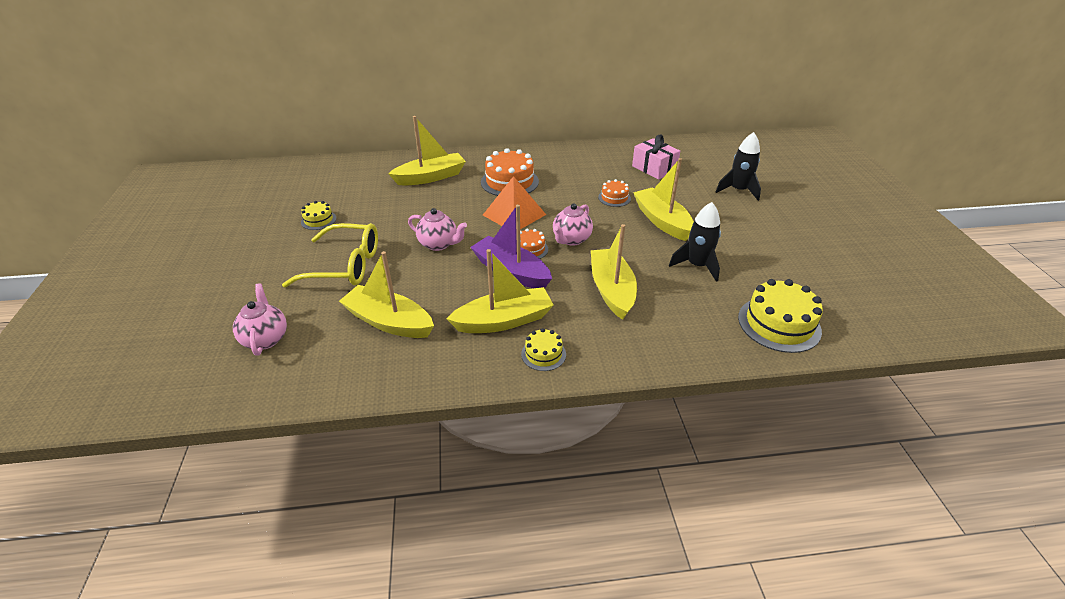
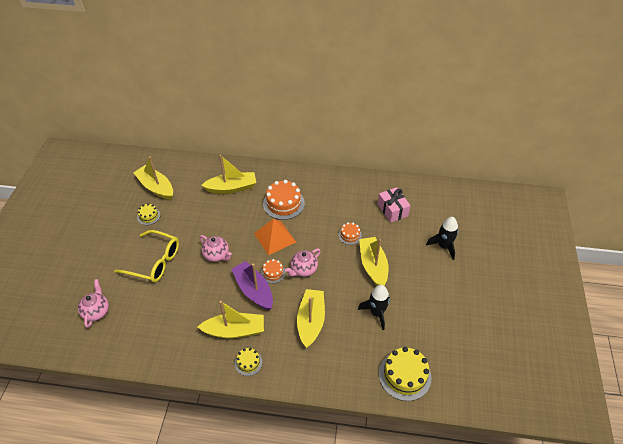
camera: 15 degrees right, 10 degrees up
yellow boat [339,251,434,338] -> yellow boat moved to [133,157,173,200]

